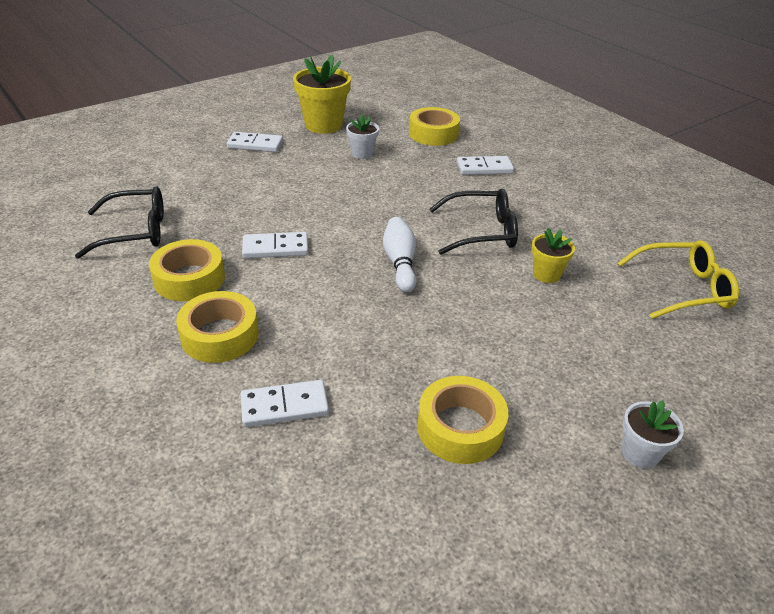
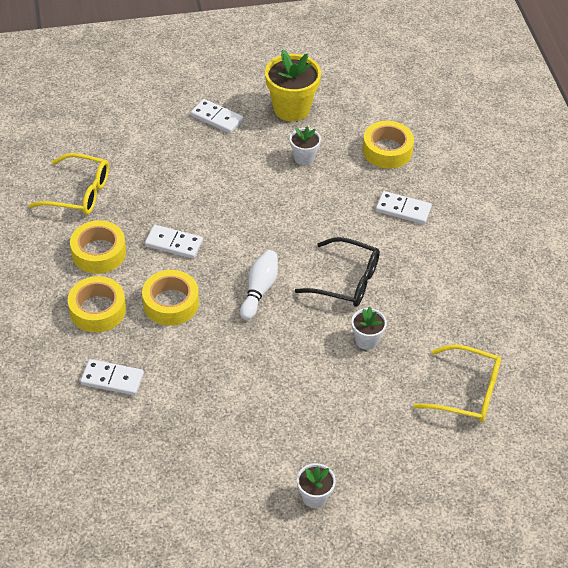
camera: 25 degrees right, 10 degrees up
black glasses [75,186,164,259] -> yellow glasses [29,153,109,215]
yellow tape [417,376,508,464] -> yellow tape moved to [142,270,199,326]
yellow flower pot [531,228,575,283] -> white flower pot [351,307,387,350]

